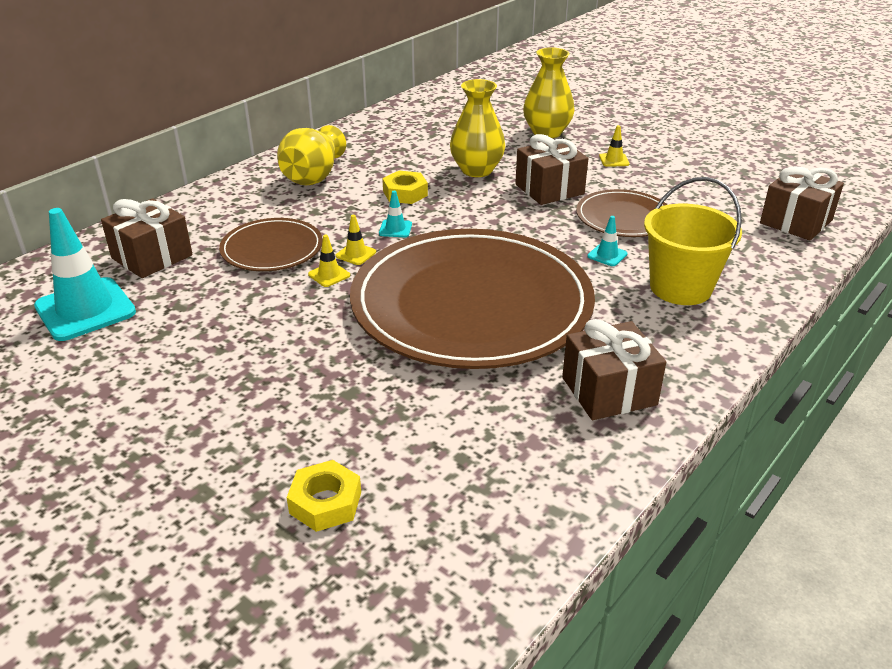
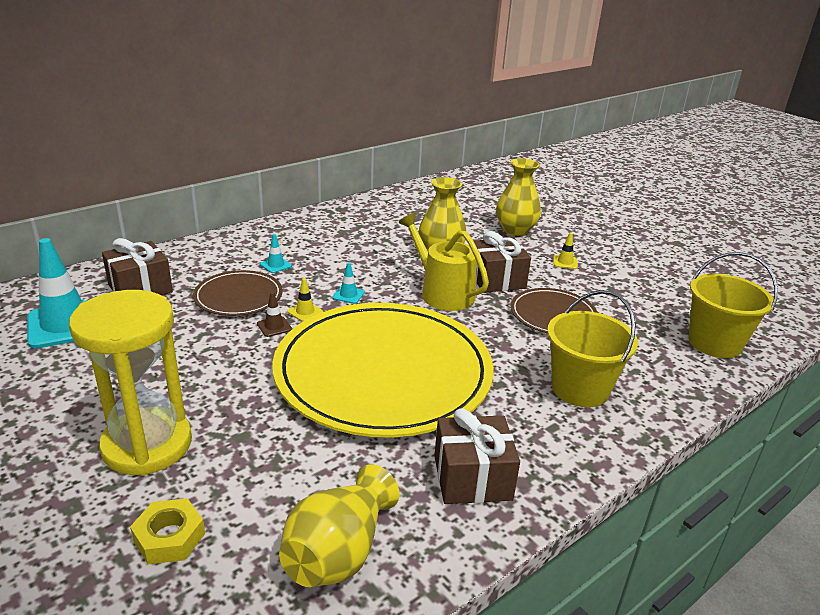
camera: 10 degrees right, 5 degrees down
yellow vase [277,125,346,185] -> yellow vase moved to [279,464,400,587]
yellow traffic cone [308,235,350,287] -> brown traffic cone [257,292,292,337]
brown plate [350,229,595,369] -> yellow plate [272,303,494,438]
yellow nut [382,171,428,204] -> none
turquoise traffic cone [587,216,628,266] -> turquoise traffic cone moved to [260,234,292,273]
brown gift [760,166,844,241] -> yellow bucket [688,252,778,358]
none -> yellow hourglass [69,290,192,476]
none -> yellow watering can [398,213,489,311]

